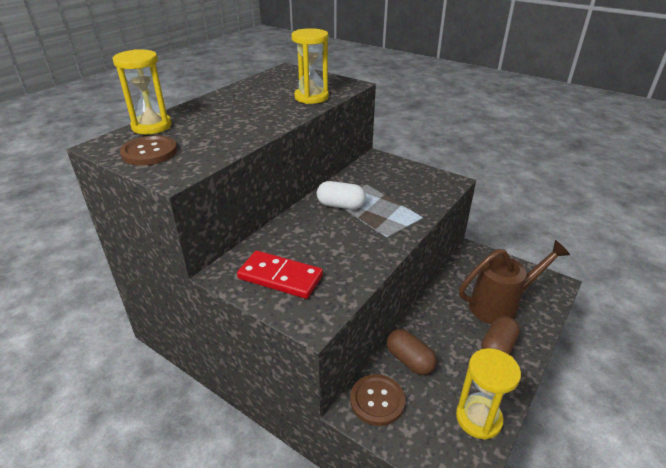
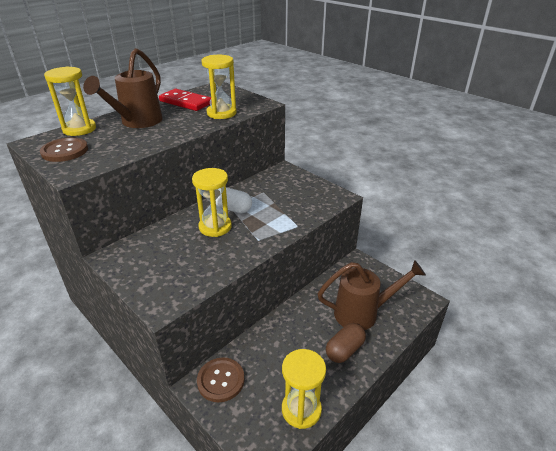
camera: 10 degrees right, 0 degrees up
red domino [237,251,323,299] -> red domino moved to [159,89,211,111]
brown capsule [387,329,437,375] -> none
none -> brown watering can [83,48,163,128]
none -> yellow hourglass [192,168,232,237]

